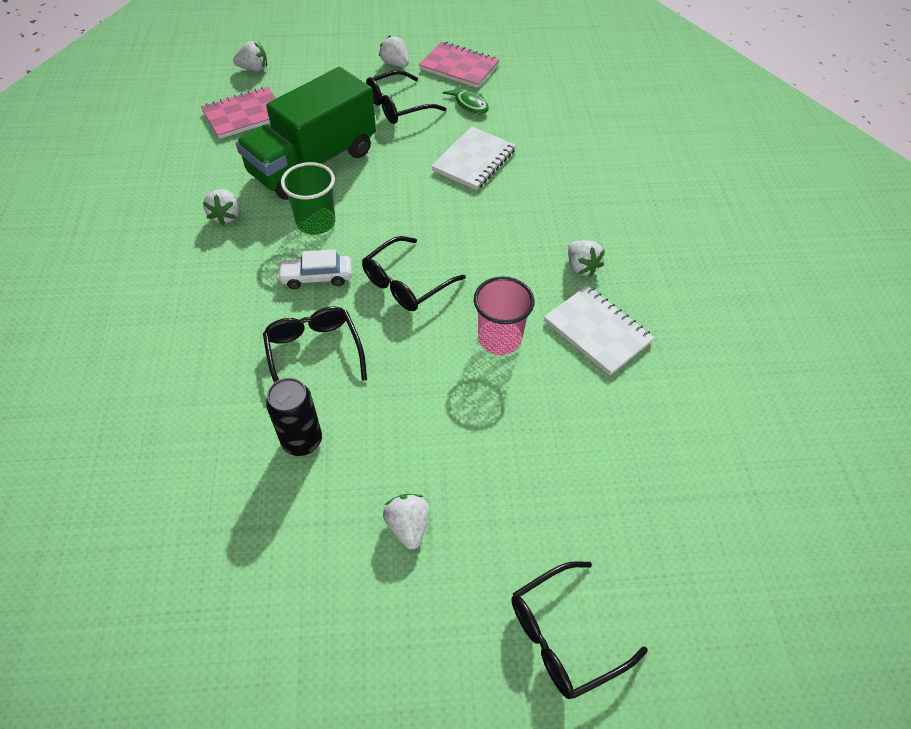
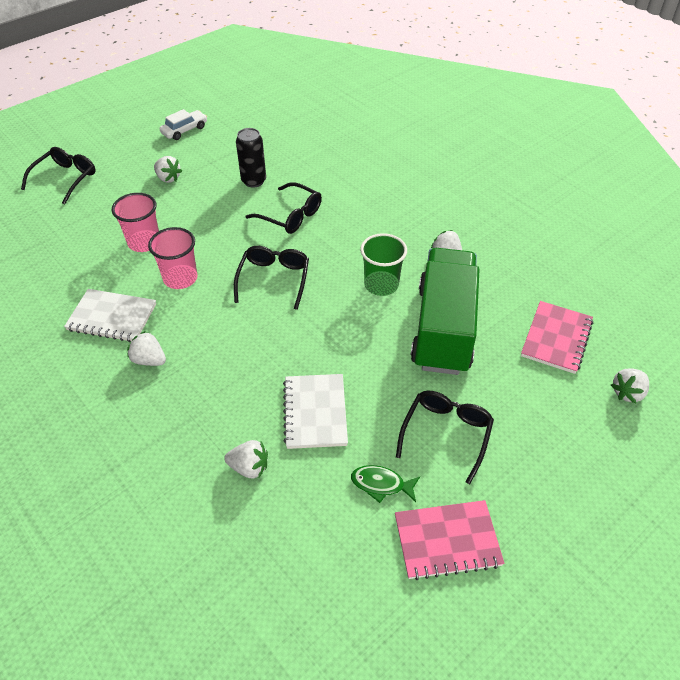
camera: 145 degrees right, 5 degrees down
white car [277,249,352,289] -> white car moved to [160,109,207,140]
white strawberry [379,35,409,67] -> white strawberry moved to [224,440,268,478]
none -> pink cup [112,193,159,252]

